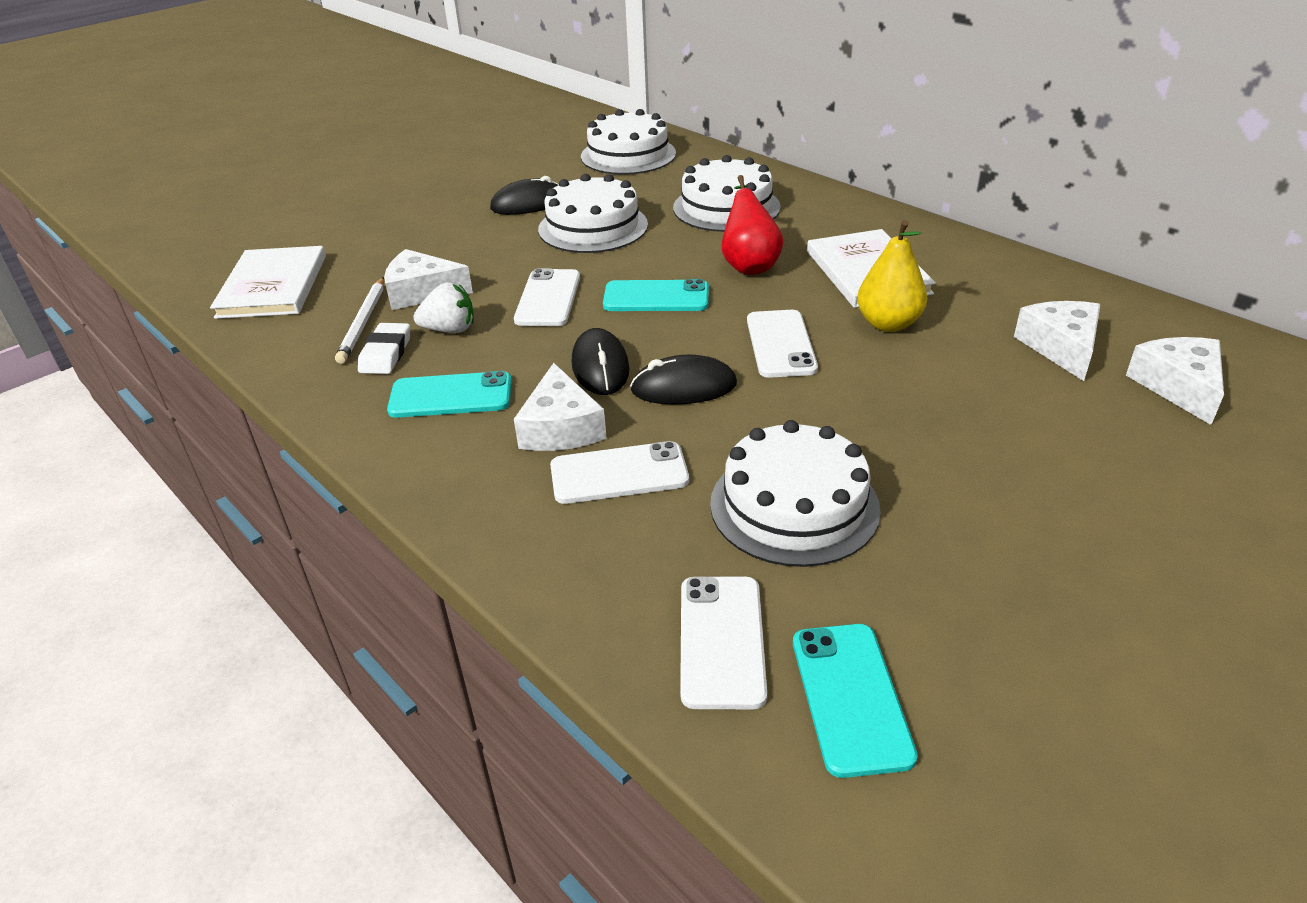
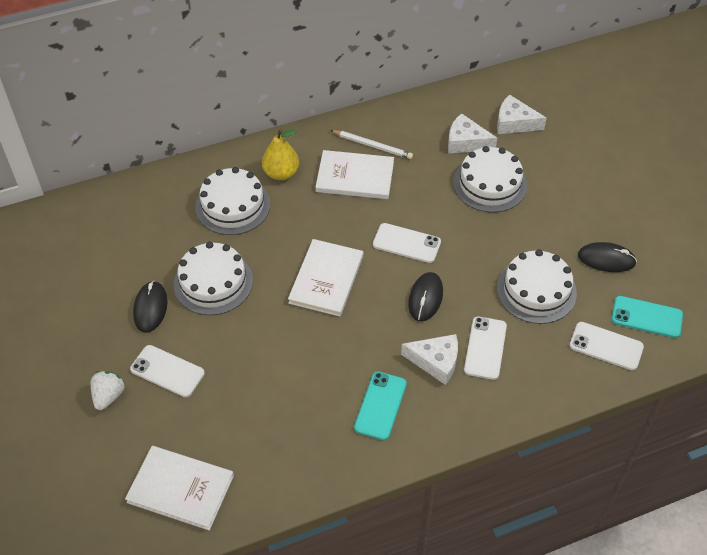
camera: 70 degrees left, 15 degrees up
white pencil [335,277,384,364] -> white pencil moved to [330,130,413,159]
white eraser [358,323,410,374] -> none
white cheese [384,249,473,310] -> none
white strawberry [413,282,474,333] -> white strawberry moved to [91,371,125,410]
white phone [514,268,580,326] -> white phone moved to [130,345,205,397]
black mouse [572,328,630,395] -> black mouse moved to [578,242,637,272]
white cake [581,109,676,175] -> white cake moved to [453,146,527,213]
turquoise phone [603,279,709,311] -> white book [288,239,363,317]
red pear [722,175,784,275] -> none
yellow pear [857,220,927,332] -> yellow pear moved to [262,129,299,180]

